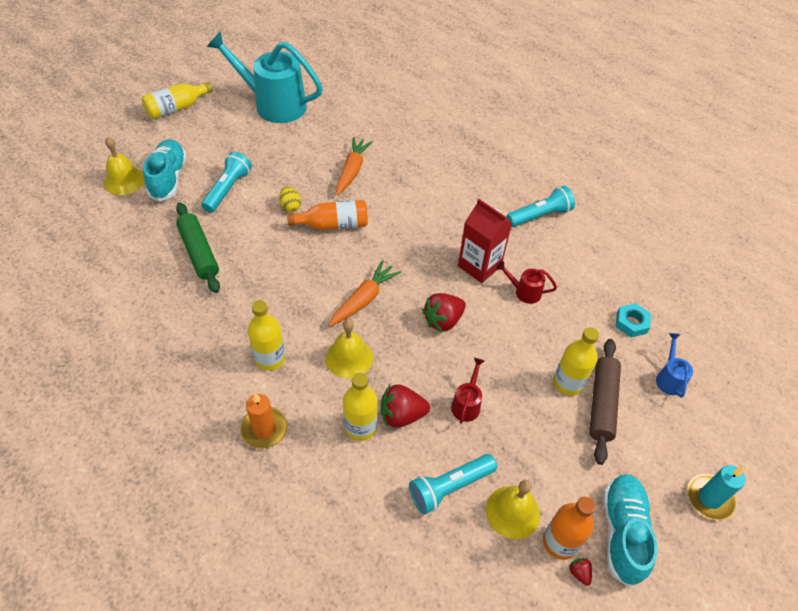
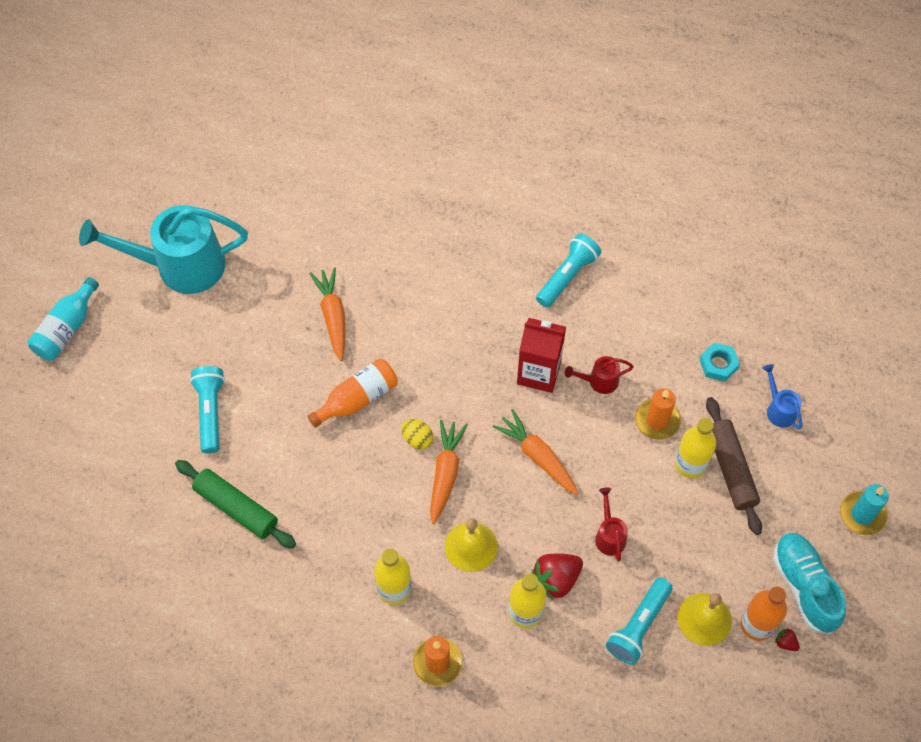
camera: 25 degrees left, 10 degrees up
yellow bell [104,137,145,195] -> none
yellow bottle [142,82,213,119] -> turquoise bottle [28,277,99,361]
turquoise shoe [143,139,187,202] -> none
yellow egg [279,187,301,212] -> yellow egg moved to [401,419,433,449]
red strawberry [422,293,466,332] -> orange carrot [493,409,579,495]
none -> orange candle [635,388,681,440]

